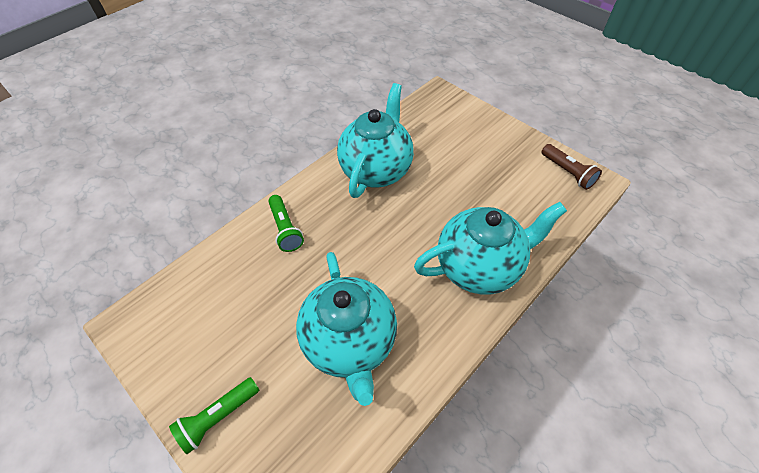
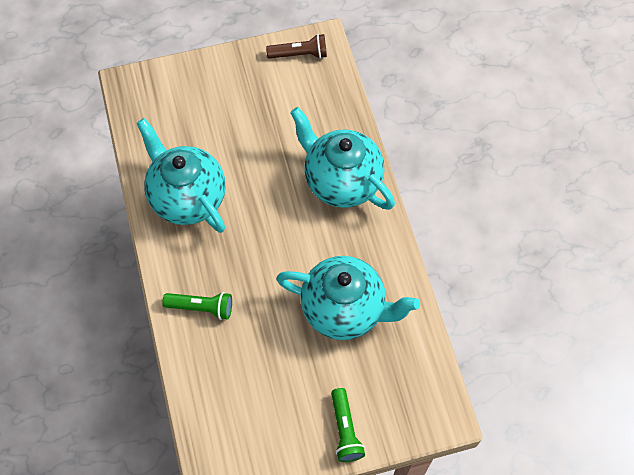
camera: 60 degrees left, 10 degrees up
turquoise teapot [414,202,567,295] -> turquoise teapot turned 60 degrees counterclockwise [290,107,395,210]

